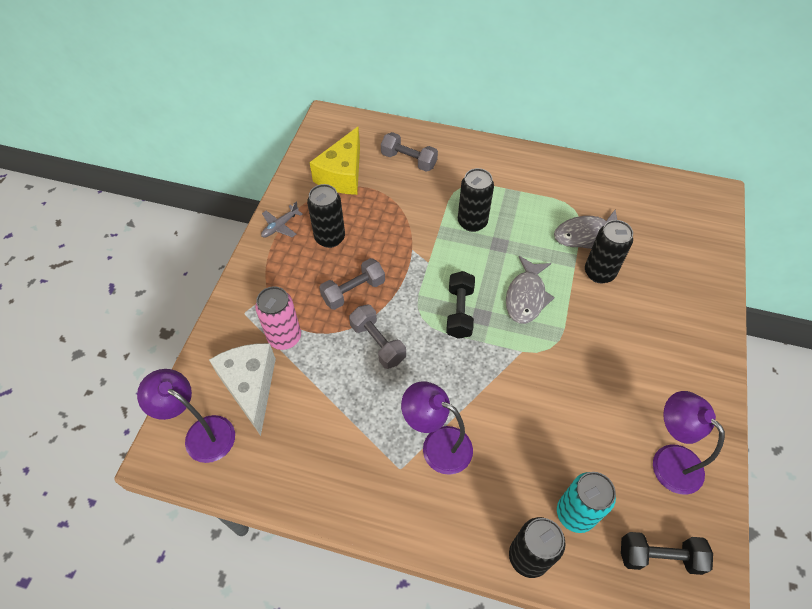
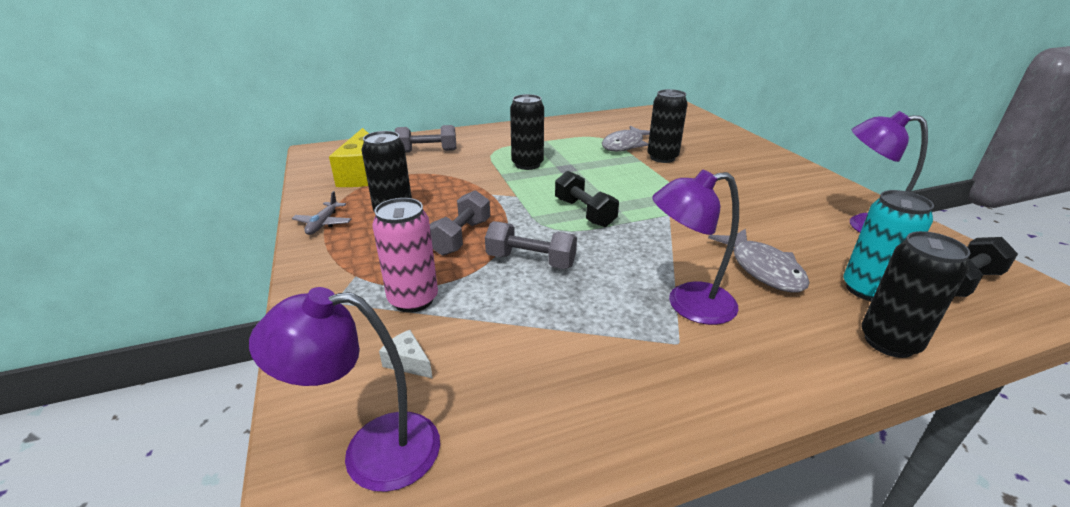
camera: 35 degrees left, 25 degrees down
white cheese [209,343,276,436] -> white cheese [379,330,433,379], size x0.40
grey fish [506,256,555,324] -> grey fish moved to [708,228,810,293]

